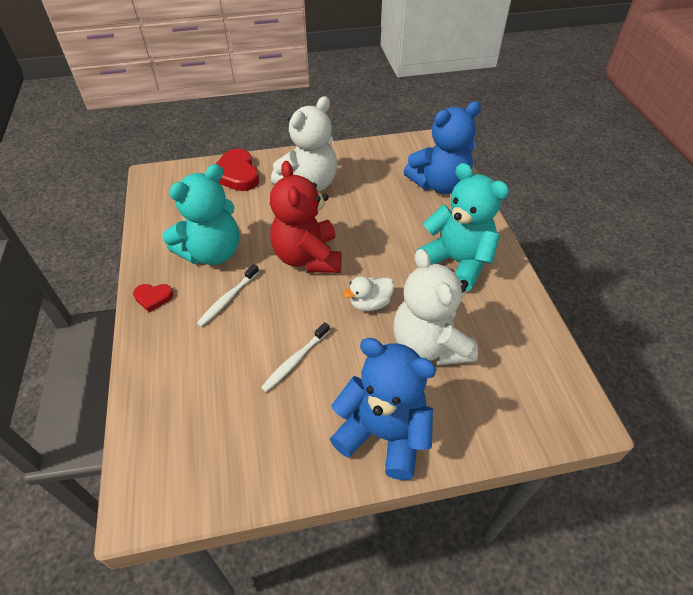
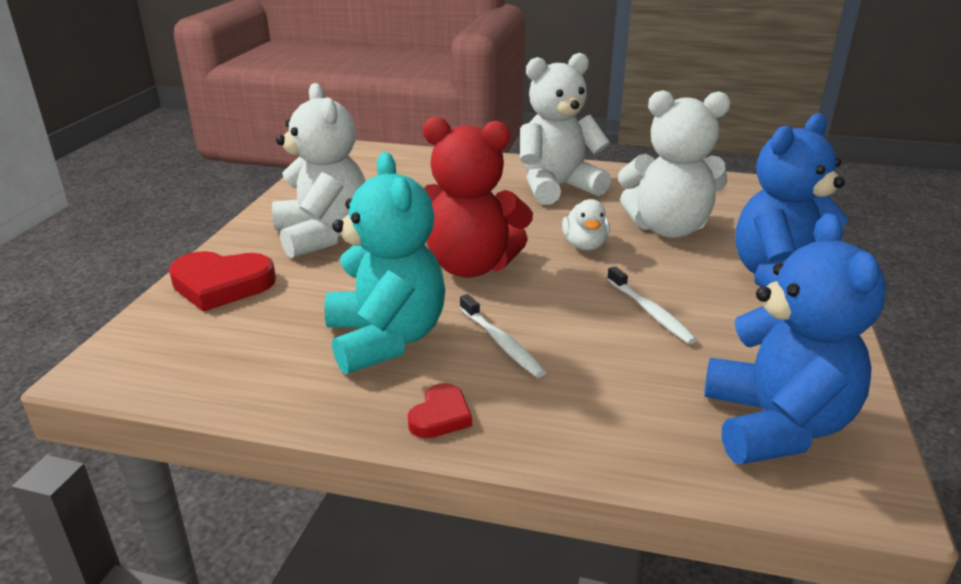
camera: 65 degrees left, 20 degrees down
blue teddy bear [404,101,481,194] -> blue teddy bear moved to [704,213,886,464]
turquoise teddy bear [415,163,509,291] -> white teddy bear [520,53,611,205]

